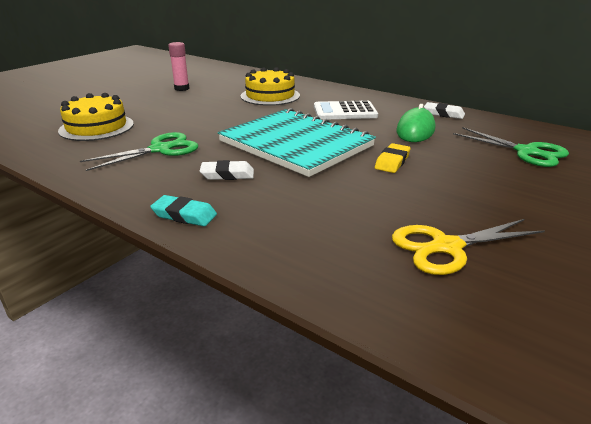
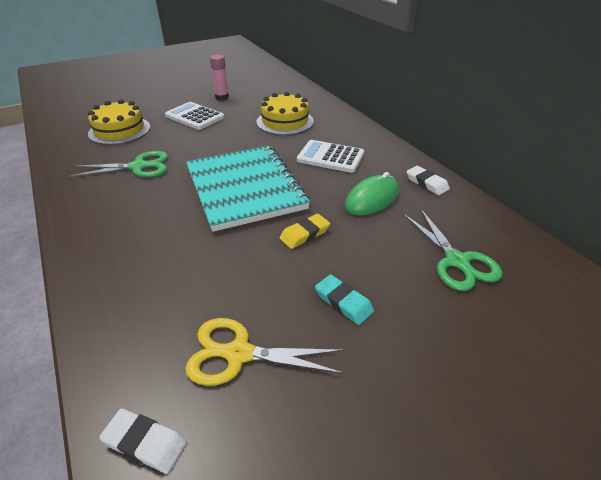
camera: 25 degrees right, 10 degrees up
turquoise eraser [150,195,217,226] -> turquoise eraser moved to [315,274,374,325]
white eraser [200,160,254,180] -> white eraser moved to [99,409,186,474]
none -> white calculator [165,102,224,130]

